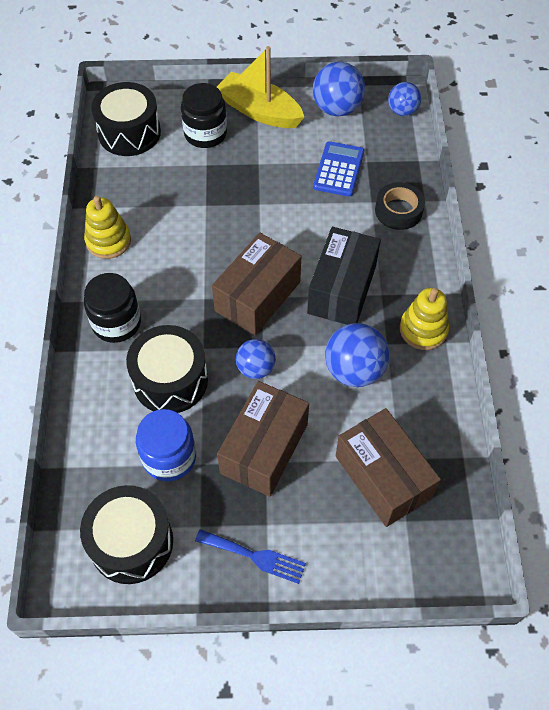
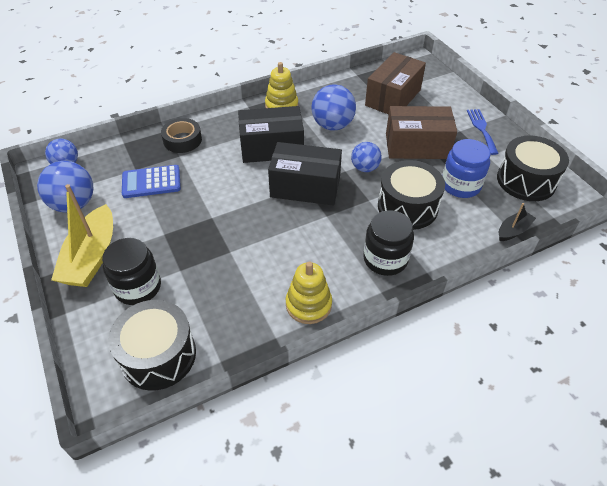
camera: 115 degrees left, 10 degrees down
brown box [212,232,301,336] -> black box [268,142,342,206]
none -> black boat [499,203,536,241]

